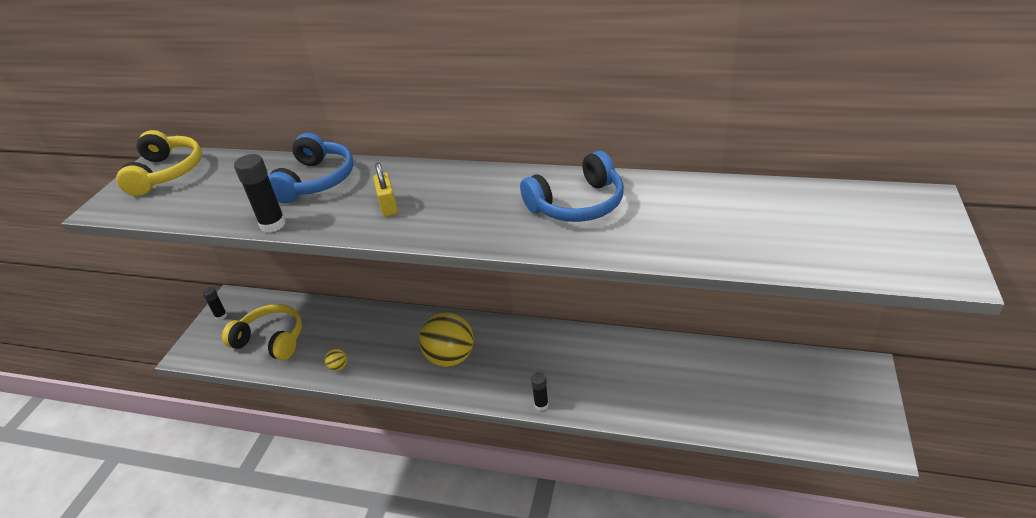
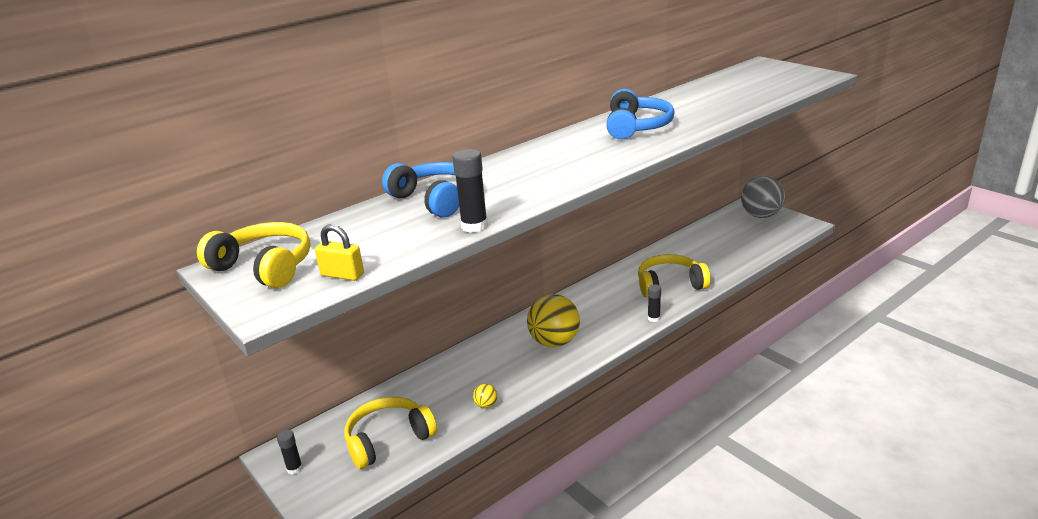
camera: 55 degrees left, 10 degrees down
yellow padlock [373,163,398,217] -> yellow padlock moved to [315,224,364,281]
none -> yellow headphones [638,254,711,297]
none -> grey ball [741,176,785,218]

